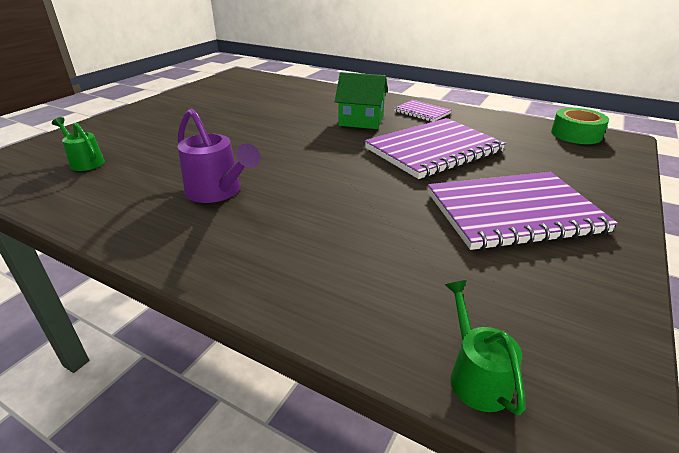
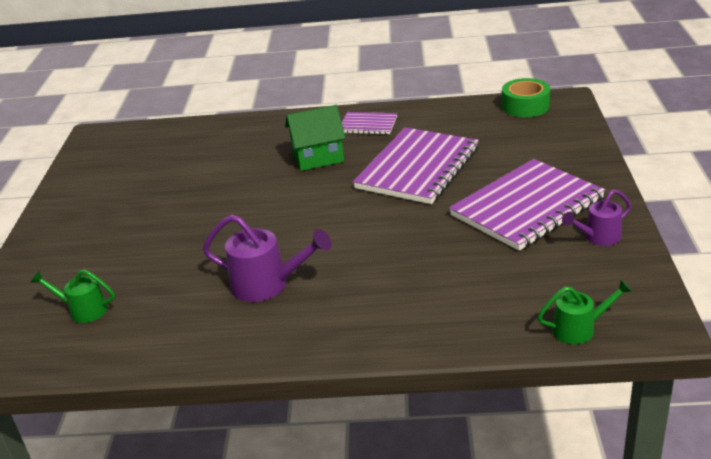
camera: 25 degrees left, 0 degrees up
green watering can [445,280,525,415] -> green watering can turned 120 degrees clockwise [537,280,632,344]
none -> purple watering can [562,189,631,246]

